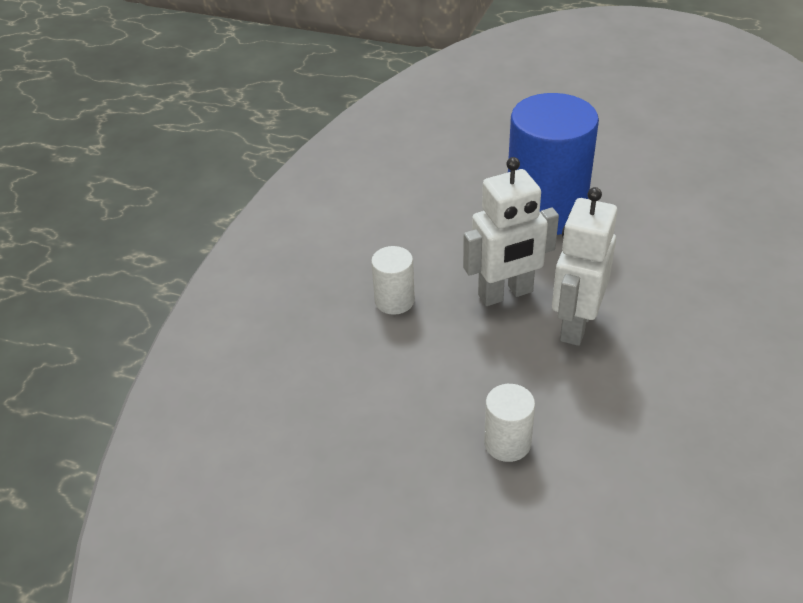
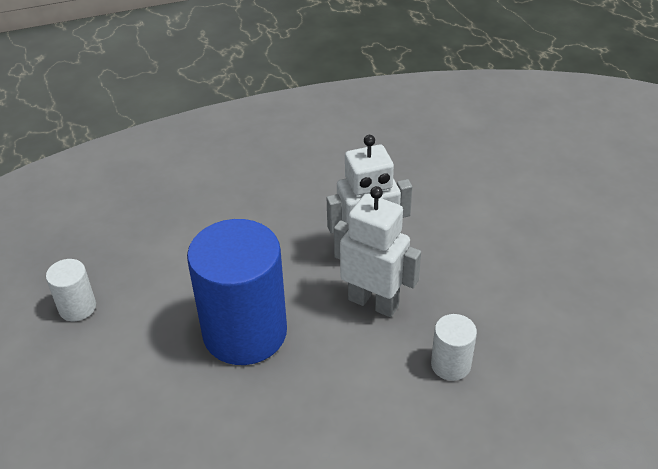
camera: 130 degrees left, 0 degrees up
white cylinder [484,384,535,462] -> white cylinder moved to [46,259,96,321]

